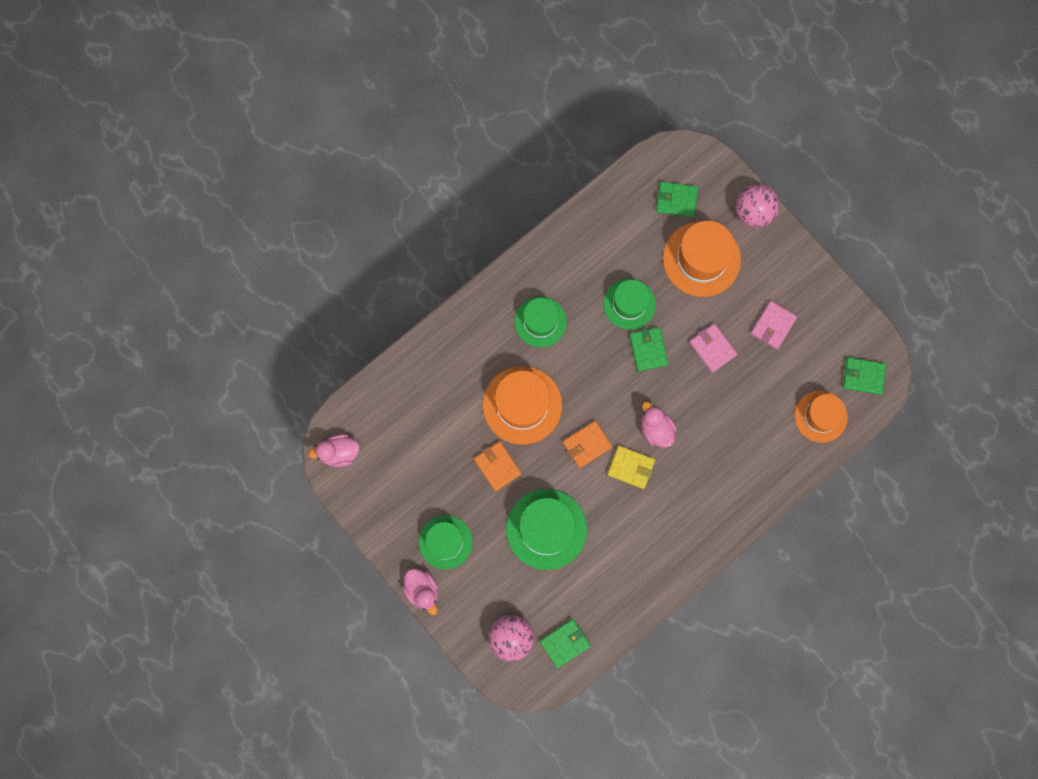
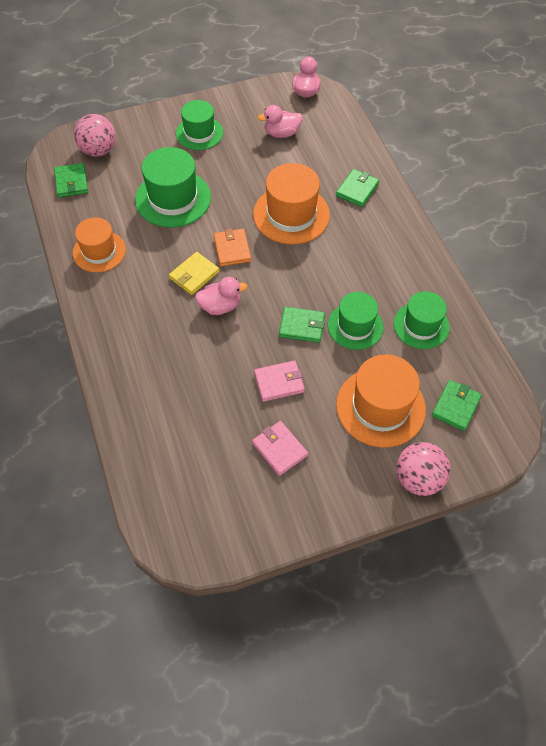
camera: 110 degrees right, 20 degrees down
pink duck [402,568,438,615] -> pink duck moved to [258,105,303,138]
orange wallet [474,441,522,491] -> none
green hat [515,296,567,348] -> green hat moved to [394,291,450,349]
orange hat [795,390,848,443] -> orange hat moved to [73,217,126,273]
green wallet [843,357,886,395] -> green wallet moved to [336,169,379,207]

